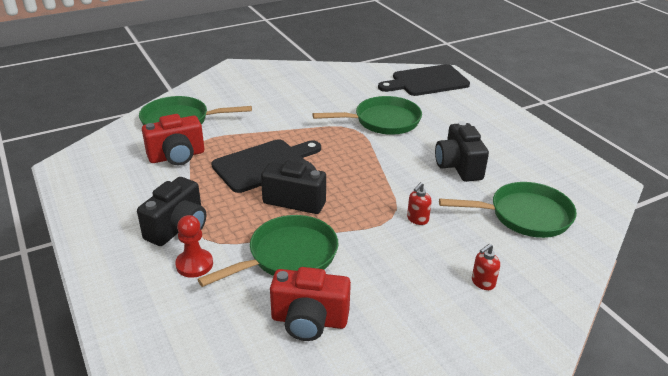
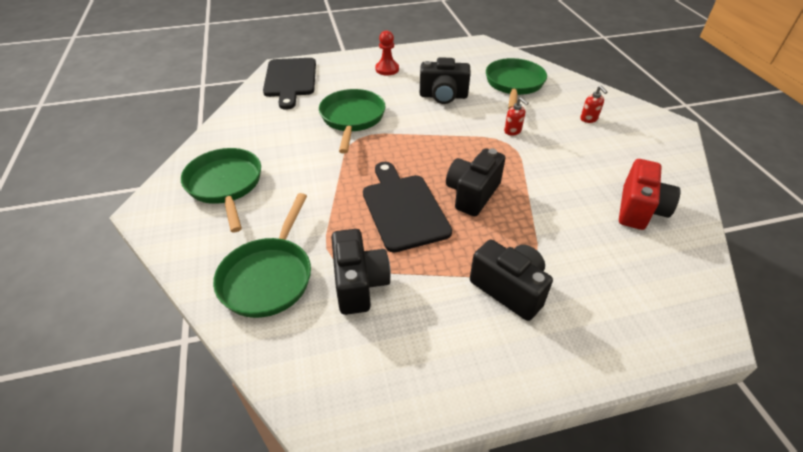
camera: 75 degrees left, 10 degrees up
red camera [142,114,204,165] -> black camera [331,229,391,315]
red pawn [175,215,213,278] -> red pawn moved to [375,30,399,75]
green pan [197,215,339,287] -> green pan moved to [181,148,261,232]

